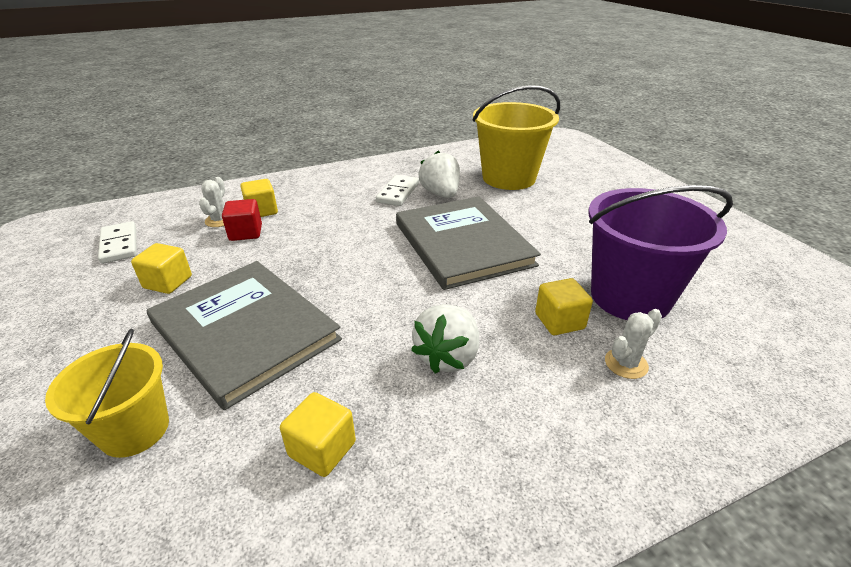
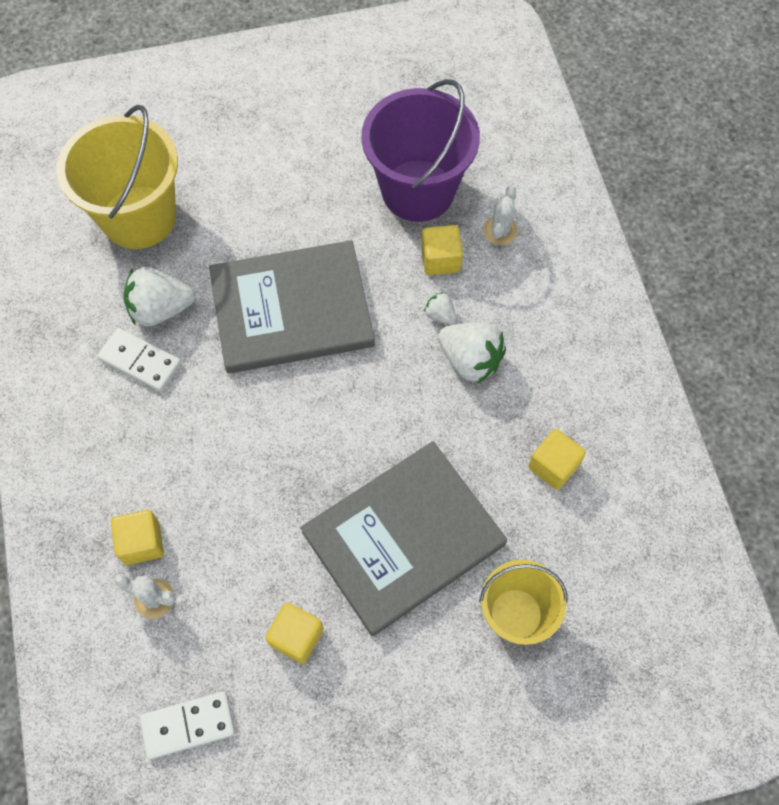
camera: 80 degrees left, 30 degrees up
red cube [222,199,262,241] -> none
white cactus [605,309,662,379] -> white cactus turned 45 degrees clockwise [483,185,518,245]
none -> white strawberry [424,292,456,325]

